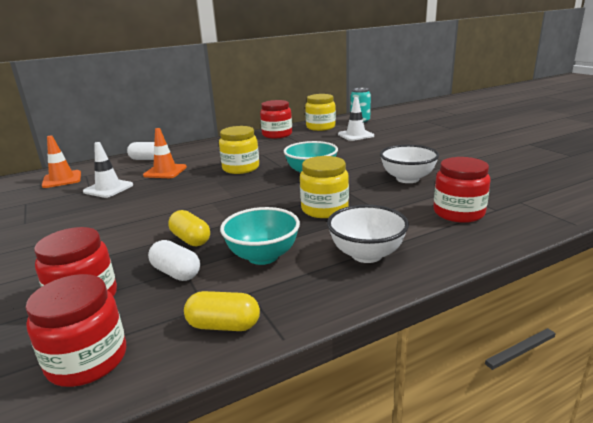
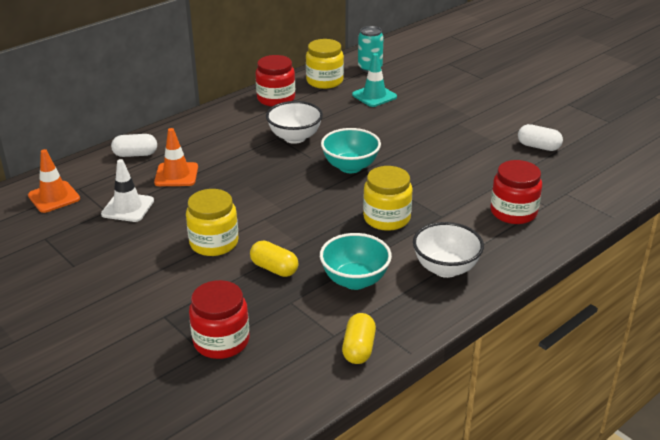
camera: 15 degrees left, 10 degrees up
red jar [26,274,126,387] -> none
white capsule [148,240,200,281] -> white capsule moved to [518,124,563,151]
yellow capsule [184,291,260,331] -> yellow capsule turned 75 degrees counterclockwise [342,313,376,364]
yellow jar [219,126,259,174] -> yellow jar moved to [186,189,239,256]
white traffic cone [338,97,374,141] -> turquoise traffic cone [352,53,397,107]
white bowl [380,145,439,183] -> white bowl moved to [266,101,323,144]

